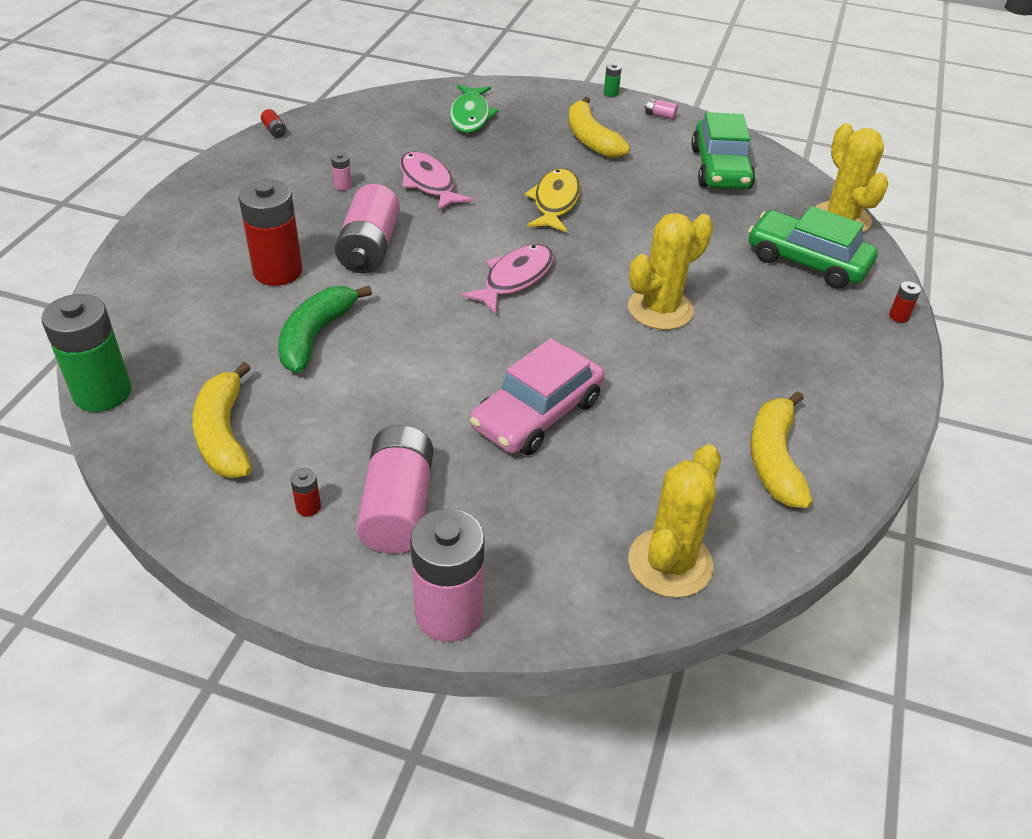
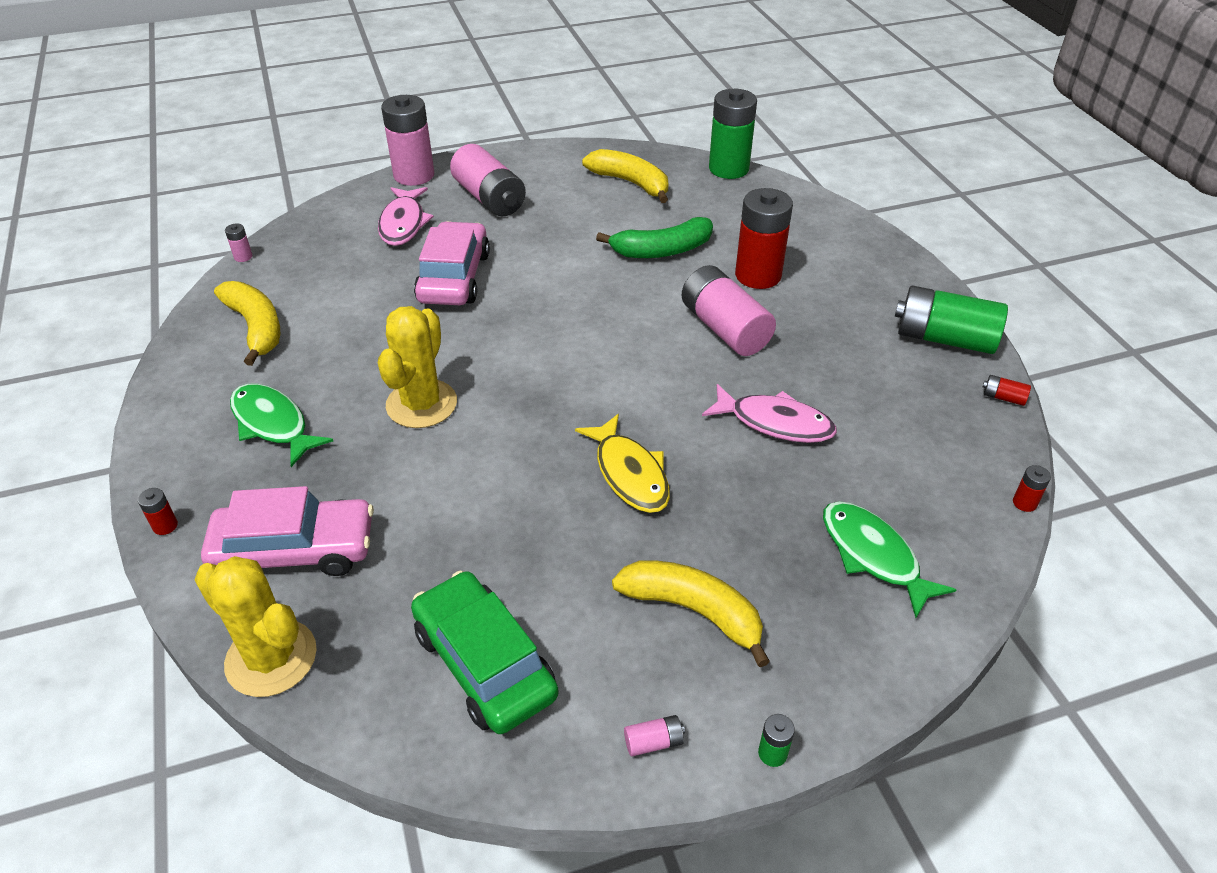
camera: 145 degrees right, 0 degrees up
green banana [278,286,372,373] -> green banana turned 90 degrees clockwise [596,217,713,258]
red battery [290,468,321,517] -> red battery moved to [1013,465,1051,512]
pink battery [331,153,352,191] -> pink battery moved to [225,223,252,262]
pink fish [461,244,554,314] -> pink fish moved to [378,187,434,246]
yellow cactus [628,444,721,598] -> none
green car [748,206,878,289] -> pink car [201,486,374,576]
none -> green fish [230,384,333,467]
none -> green battery [895,285,1008,354]

